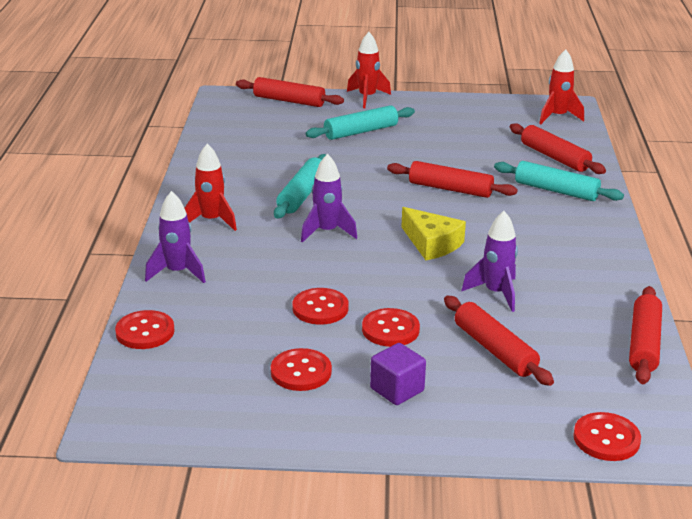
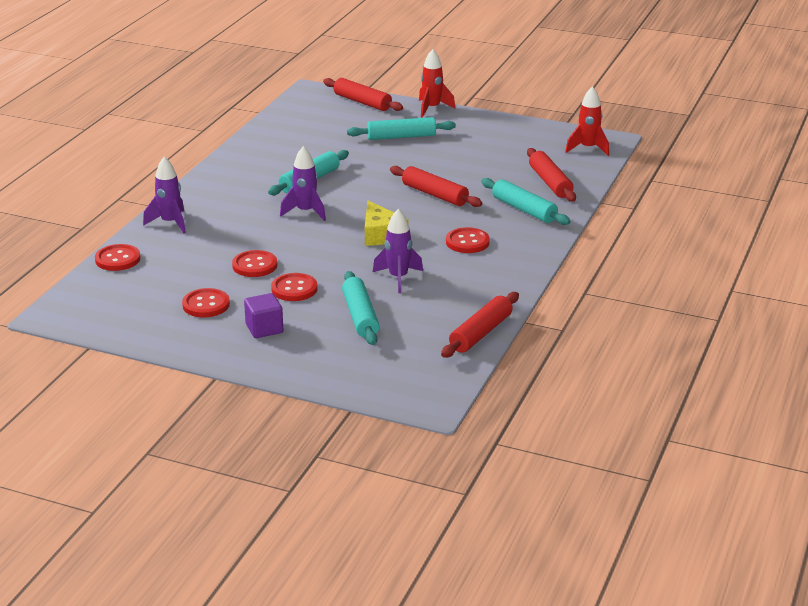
camera: 20 degrees right, 0 degrees up
red rocket [185,144,237,231] -> none
red rolling pin [444,296,554,386] -> turquoise rolling pin [342,271,379,345]
red button [573,412,641,461] -> red button moved to [446,227,490,253]

